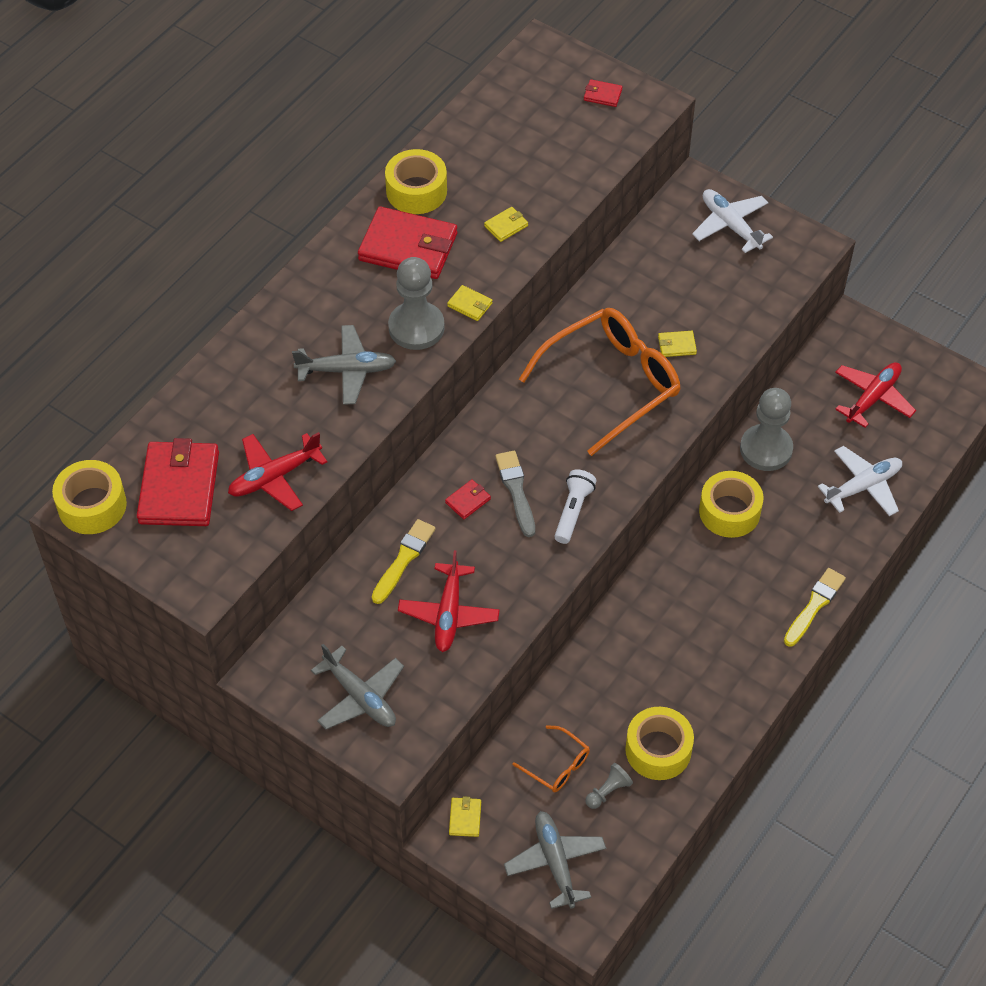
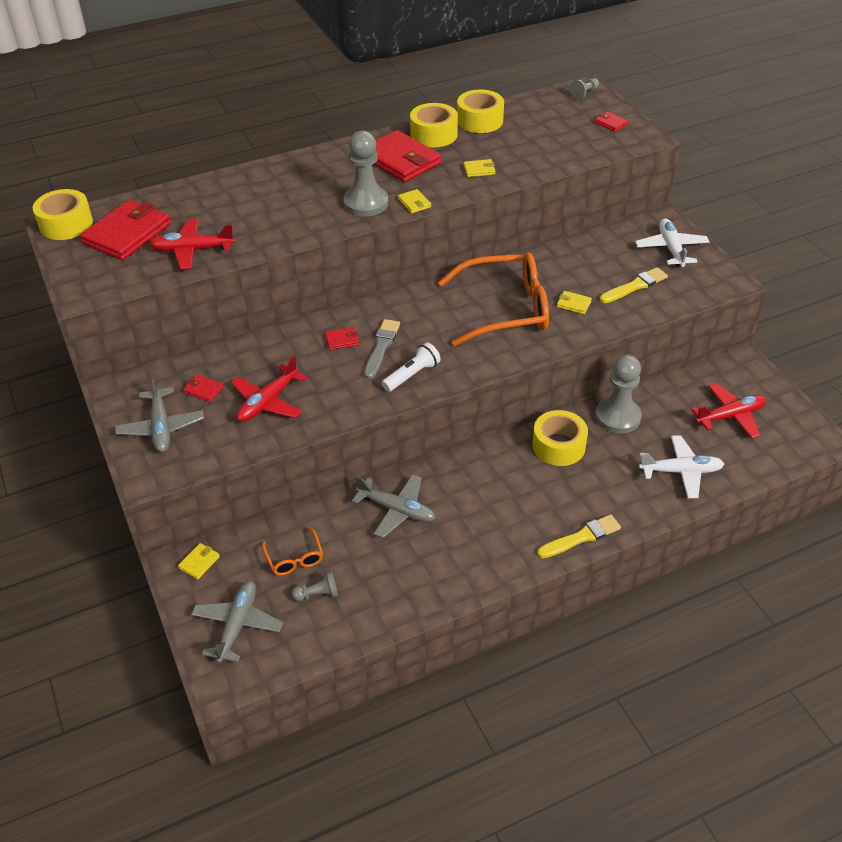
camera: 30 degrees right, 10 degrees down
grey plane [292,325,396,405] -> grey plane moved to [352,474,435,538]
yellow brush [372,519,436,604] -> yellow brush moved to [600,267,668,303]
yellow tape [625,707,694,780] -> yellow tape moved to [457,90,504,133]
none -> red wallet [183,375,223,402]
none -> grey pawn [570,78,599,100]

